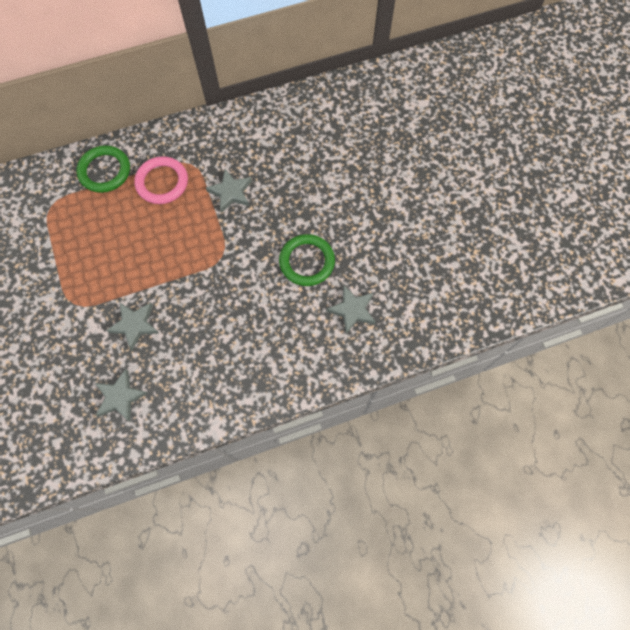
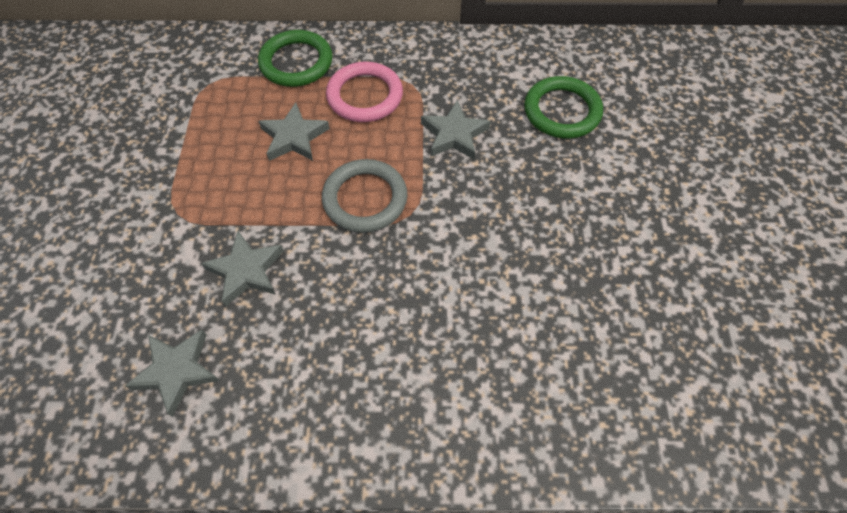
camera: 20 degrees right, 10 degrees down
green ring [279,234,335,286] -> green ring moved to [524,76,603,139]
grey star [327,285,376,334] -> grey star moved to [259,103,330,161]
none -> grey ring [322,159,407,233]

